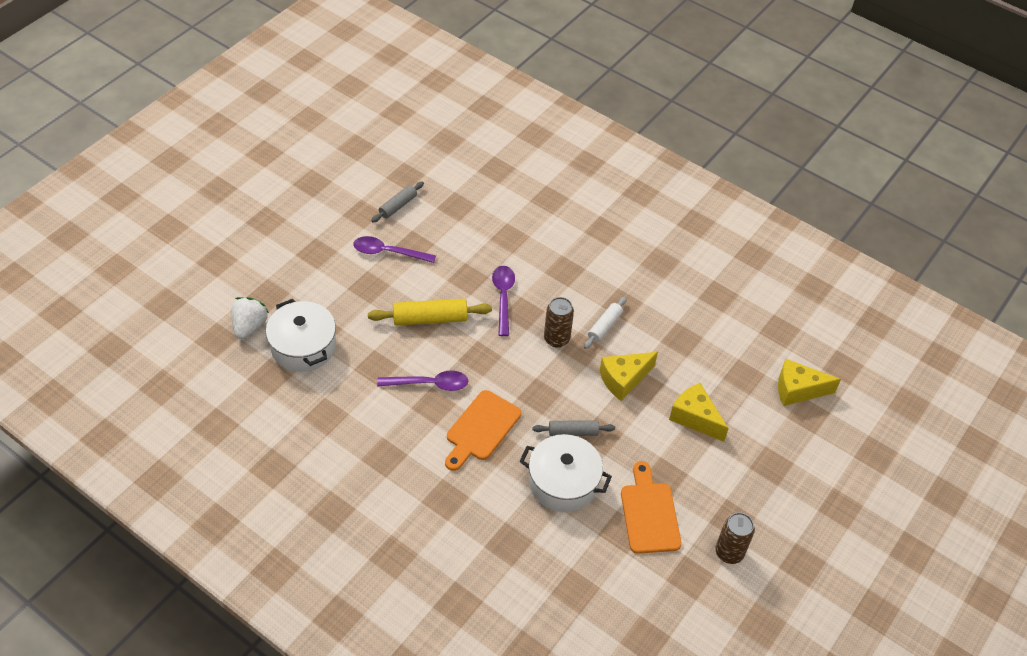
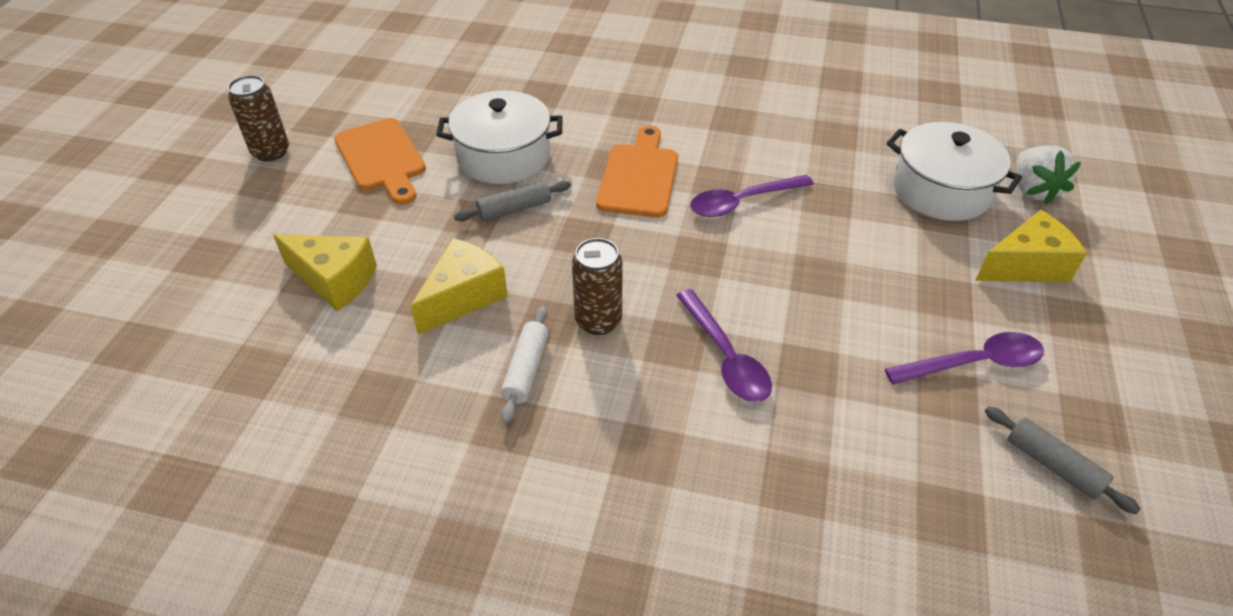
camera: 160 degrees right, 5 degrees down
yellow rolling pin [368,299,492,326] -> none
grey rolling pin [371,181,424,223] -> grey rolling pin turned 60 degrees counterclockwise [985,406,1141,514]
yellow cheese [778,359,841,406] -> yellow cheese moved to [975,210,1087,282]

